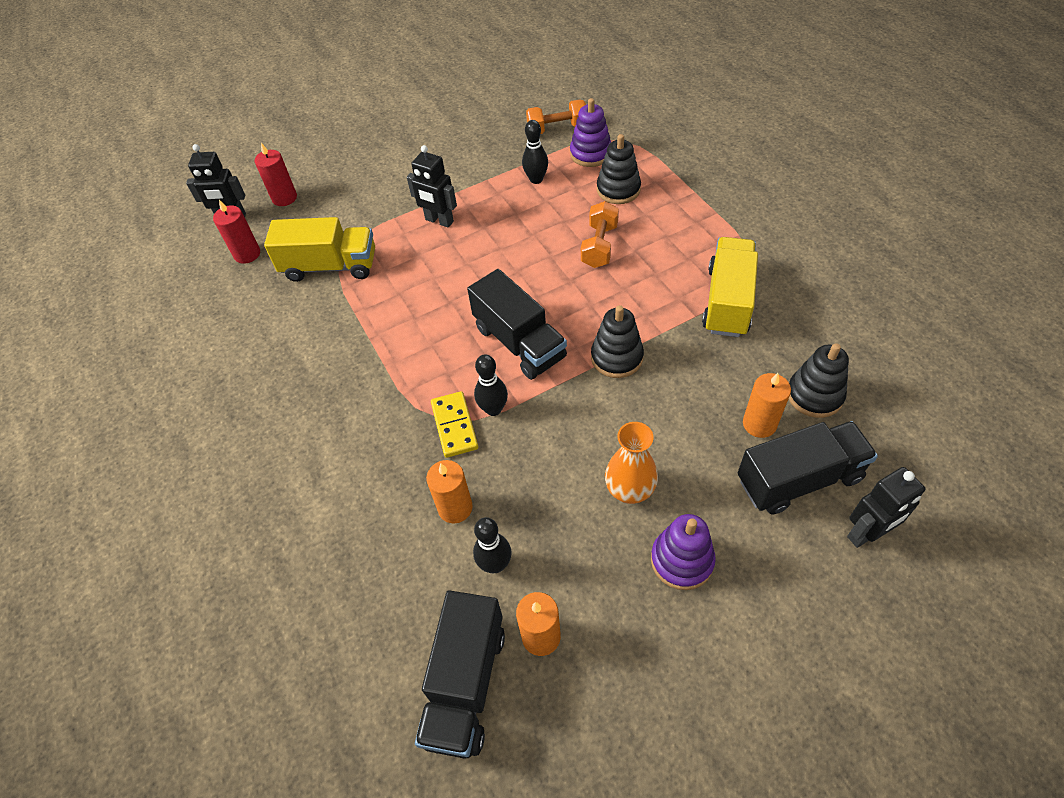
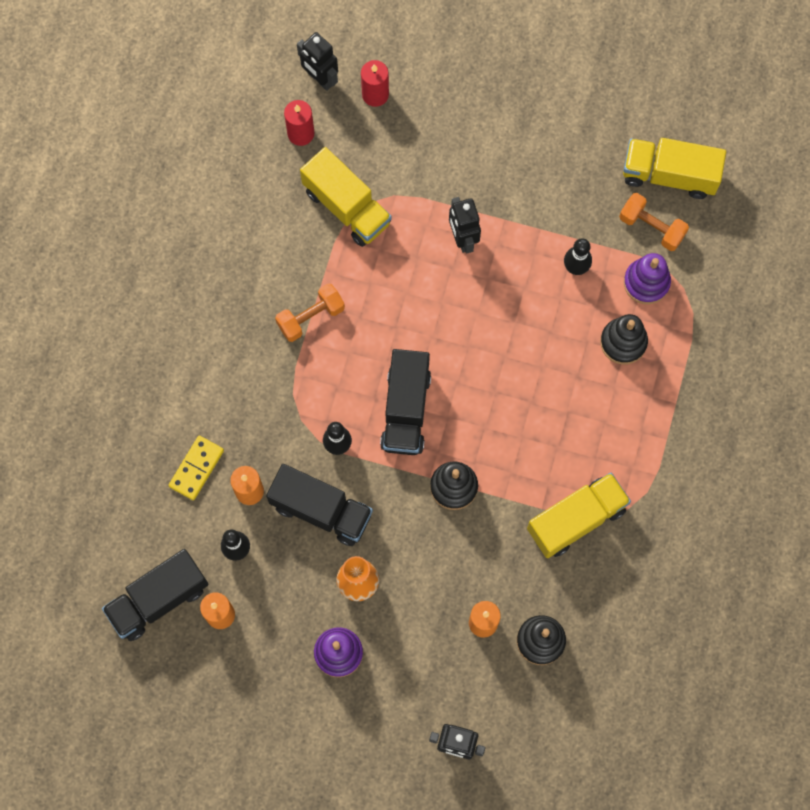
camera: 40 degrees right, 20 degrees up
yellow domino [431,391,478,458] -> yellow domino moved to [169,436,224,500]
orange dumbbell [581,201,619,268] -> orange dumbbell moved to [275,283,345,342]
black truck [738,421,878,515] -> black truck moved to [266,464,373,546]
none -> yellow truck [623,138,726,199]

